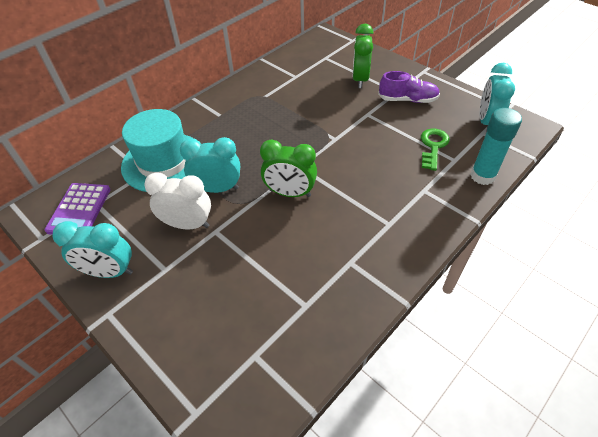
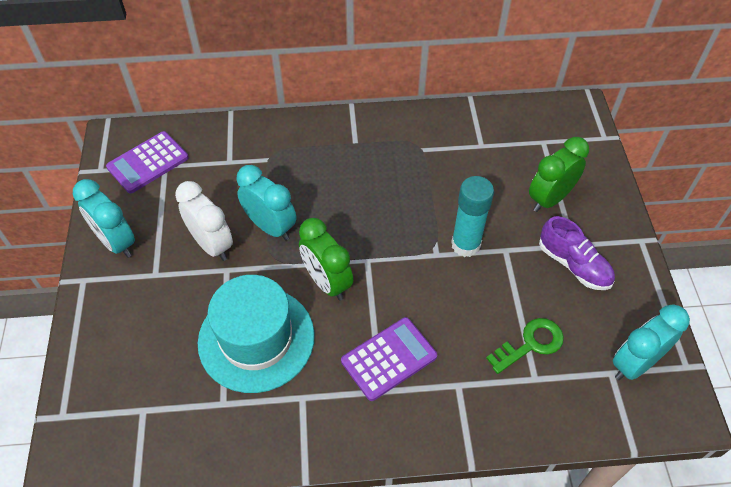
camera: 40 degrees right, 5 degrees up
turquoise hat [121,109,194,192] -> turquoise hat moved to [198,275,315,393]
turquoise glue stick [470,108,522,185] -> turquoise glue stick moved to [451,176,494,257]
none -> purple calculator [341,317,437,401]

